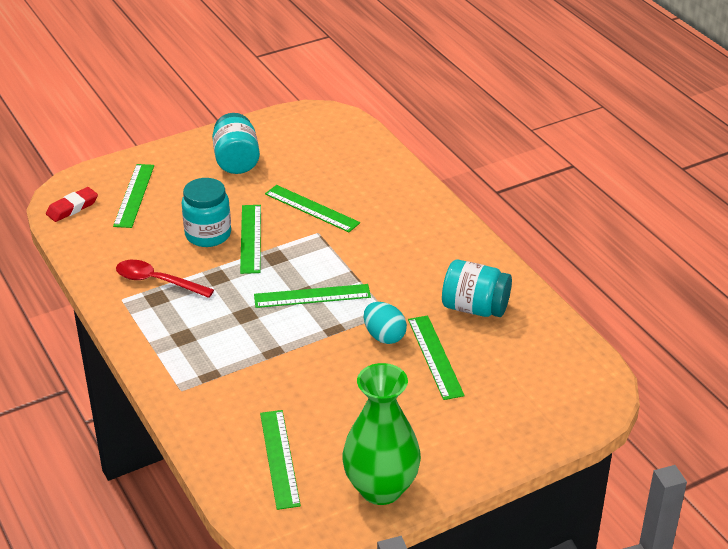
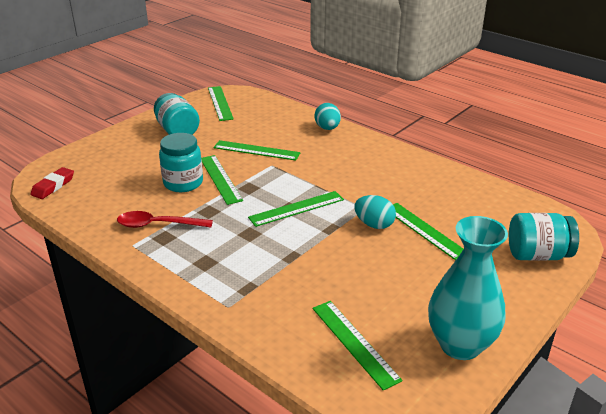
camera: 20 degrees left, 5 degrees down
green ruler [113,164,154,228] -> green ruler moved to [208,86,234,121]
green vase [342,363,421,505] -> turquoise vase [428,216,508,360]
turquoise jar [442,260,512,317] -> turquoise jar moved to [509,213,579,260]
none -> turquoise egg [315,103,341,130]

